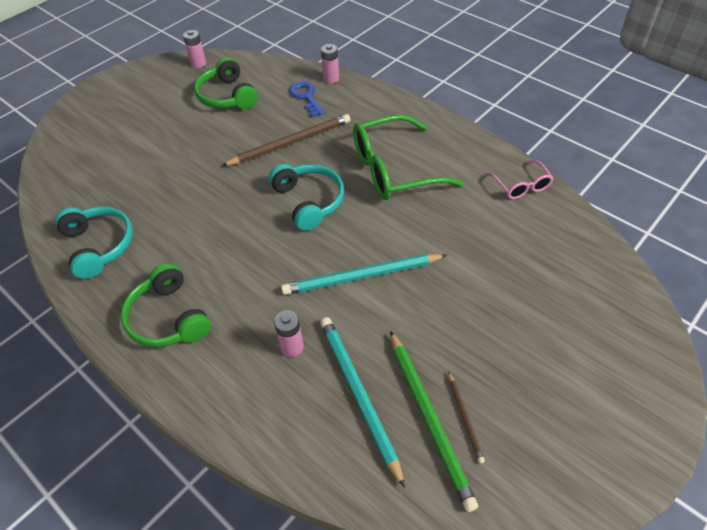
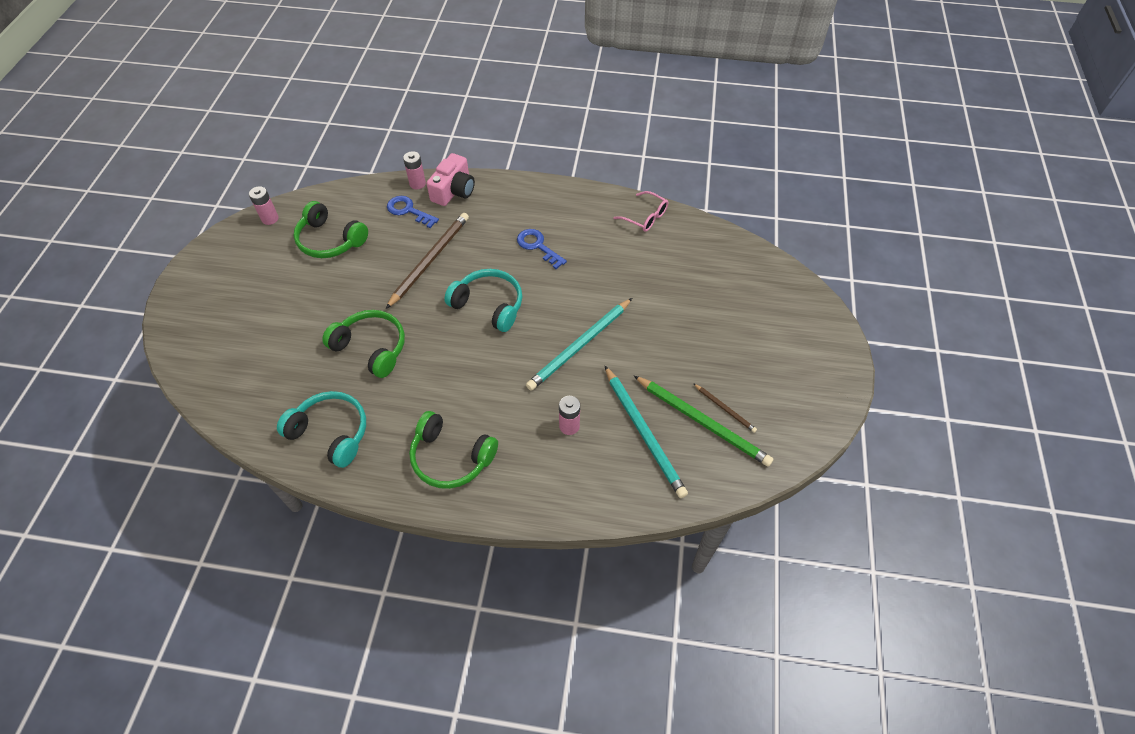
camera: 35 degrees left, 5 degrees up
turquoise pencil [320,317,405,488] -> turquoise pencil turned 150 degrees counterclockwise [605,366,688,498]
green glasses [353,114,464,200] -> blue key [517,229,567,269]
none -> green headphones [322,310,405,378]
none -> pink camera [426,153,475,206]

